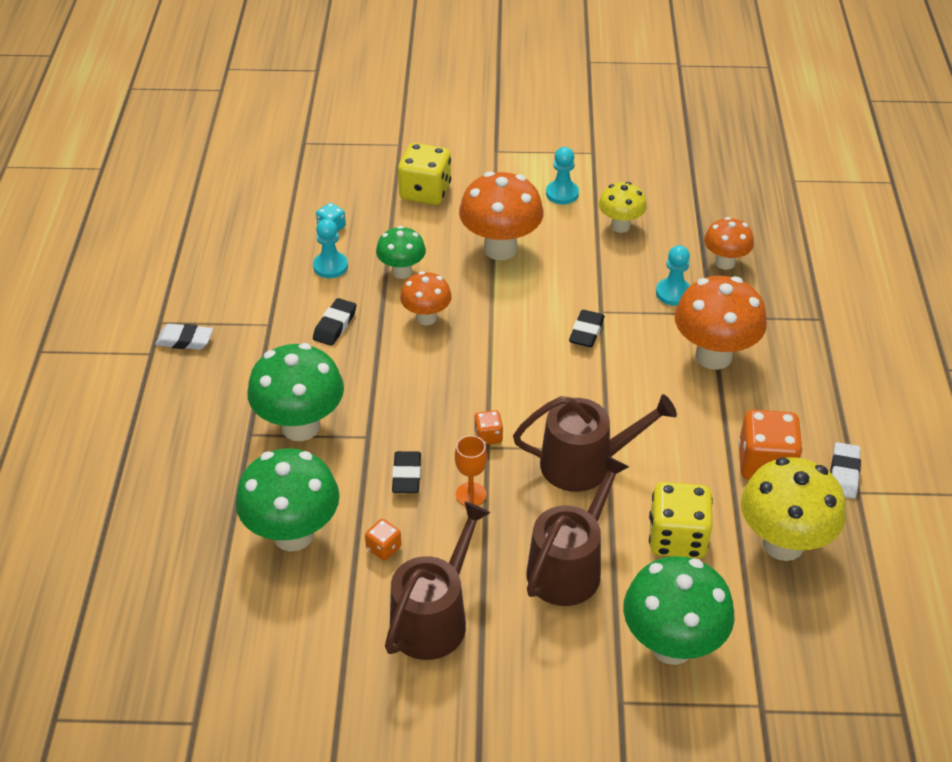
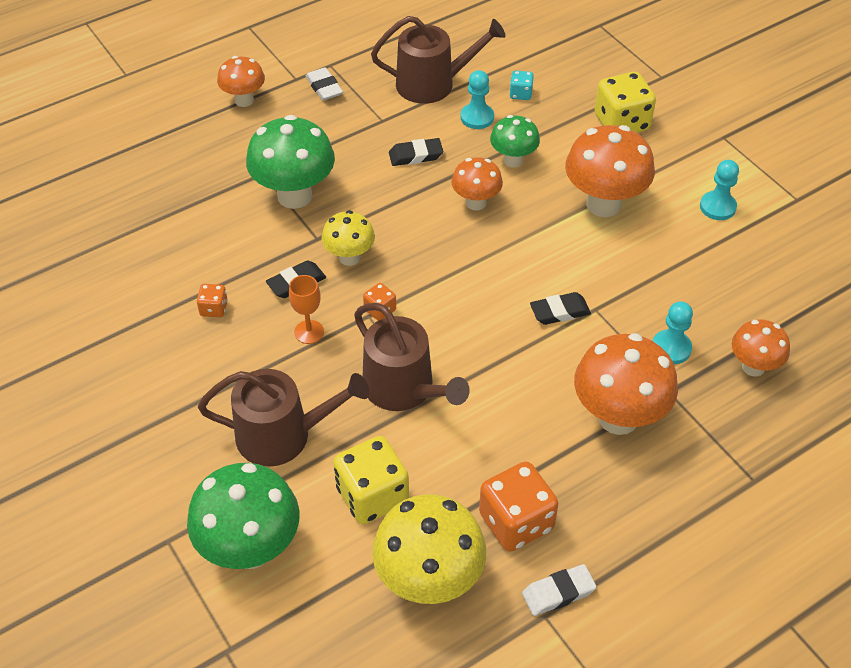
camera: 55 degrees right, 5 degrees up
green mushroom [236,448,340,551] -> none
brown watering can [385,502,490,660] -> brown watering can moved to [371,16,506,104]
yellow mushroom [599,182,647,233] -> yellow mushroom moved to [322,210,375,266]
none -> orange mushroom [217,56,265,107]

